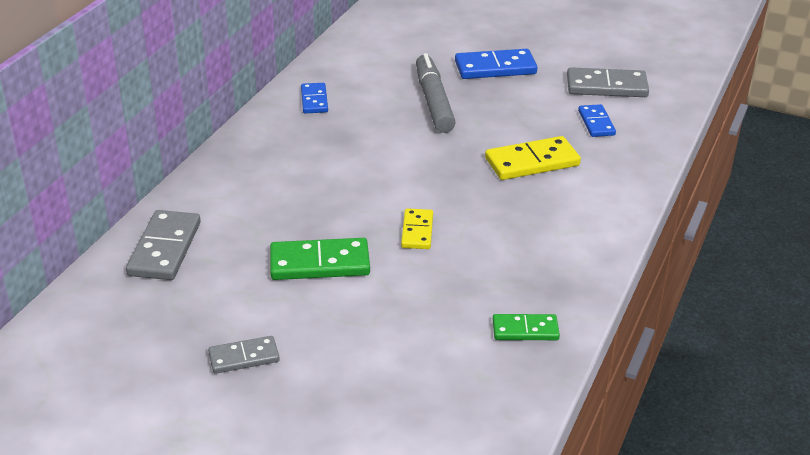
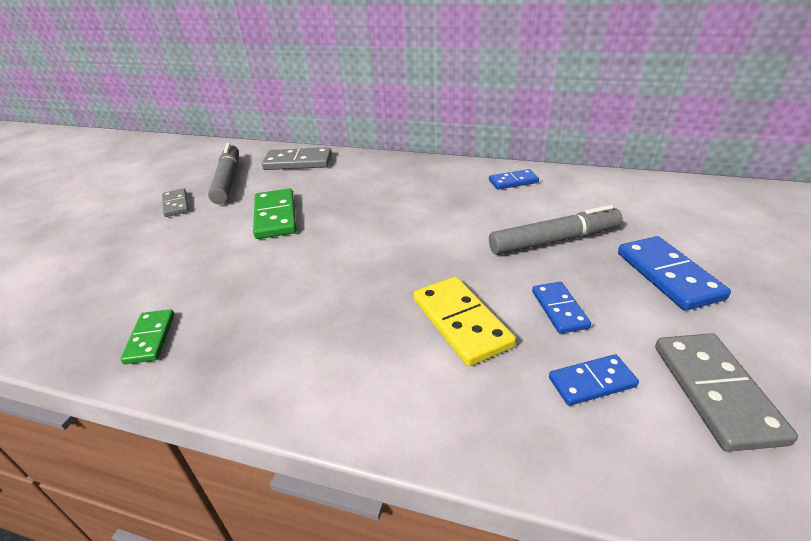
camera: 85 degrees right, 0 degrees up
yellow domino [401,208,433,249] -> none
none -> grey marker [208,143,239,204]
none -> blue domino [532,282,591,334]

